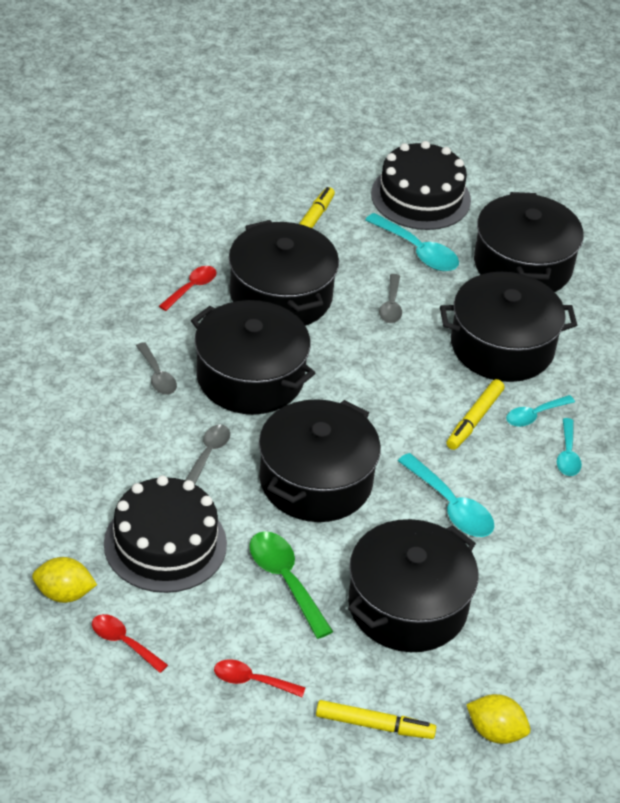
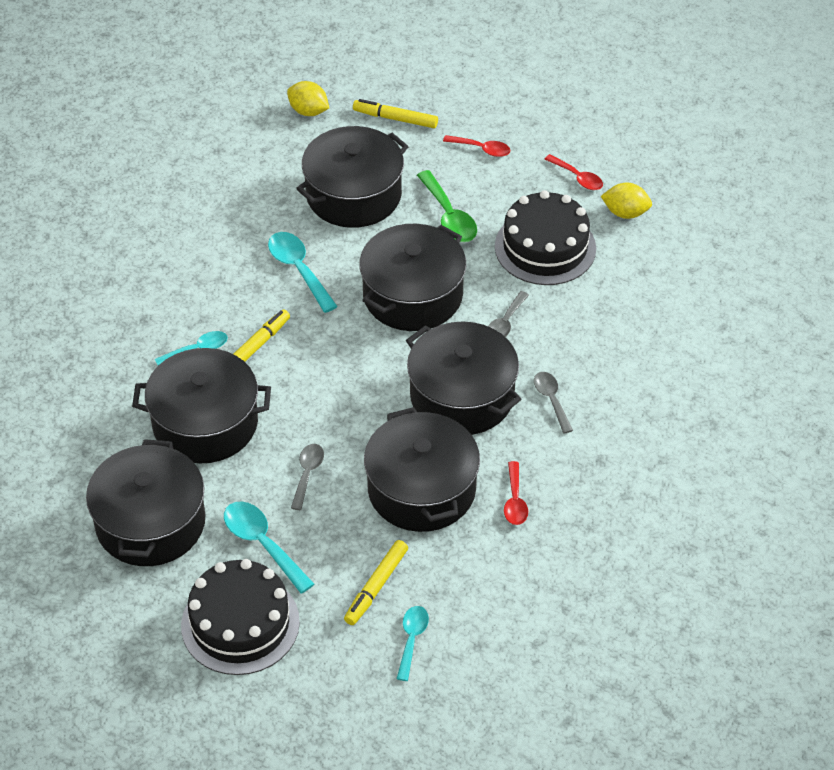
camera: 170 degrees left, 5 degrees up
red spoon [159,266,217,311] -> red spoon turned 45 degrees counterclockwise [504,461,528,525]
turquoise spoon [557,418,582,476] -> turquoise spoon moved to [397,606,429,681]

